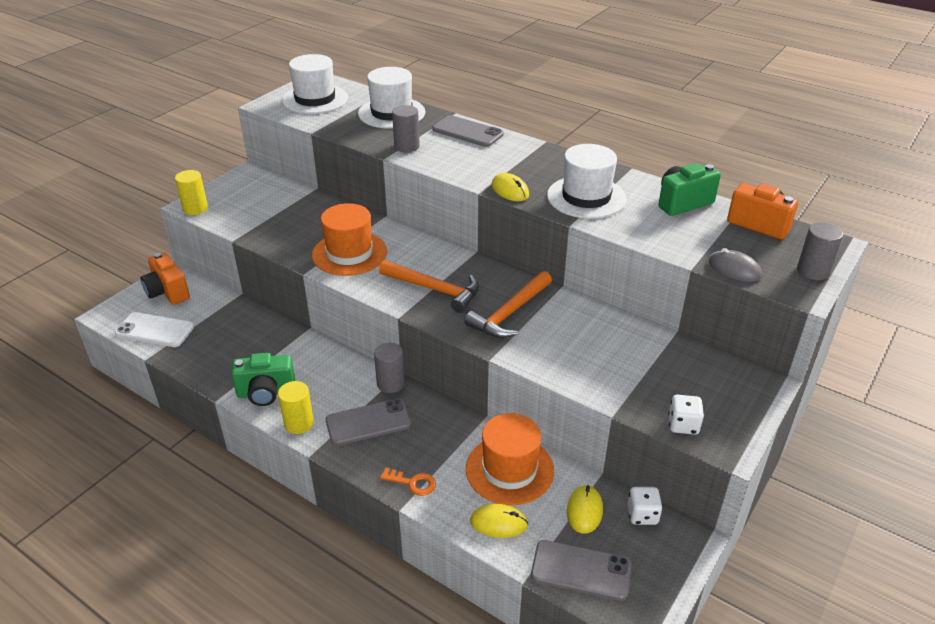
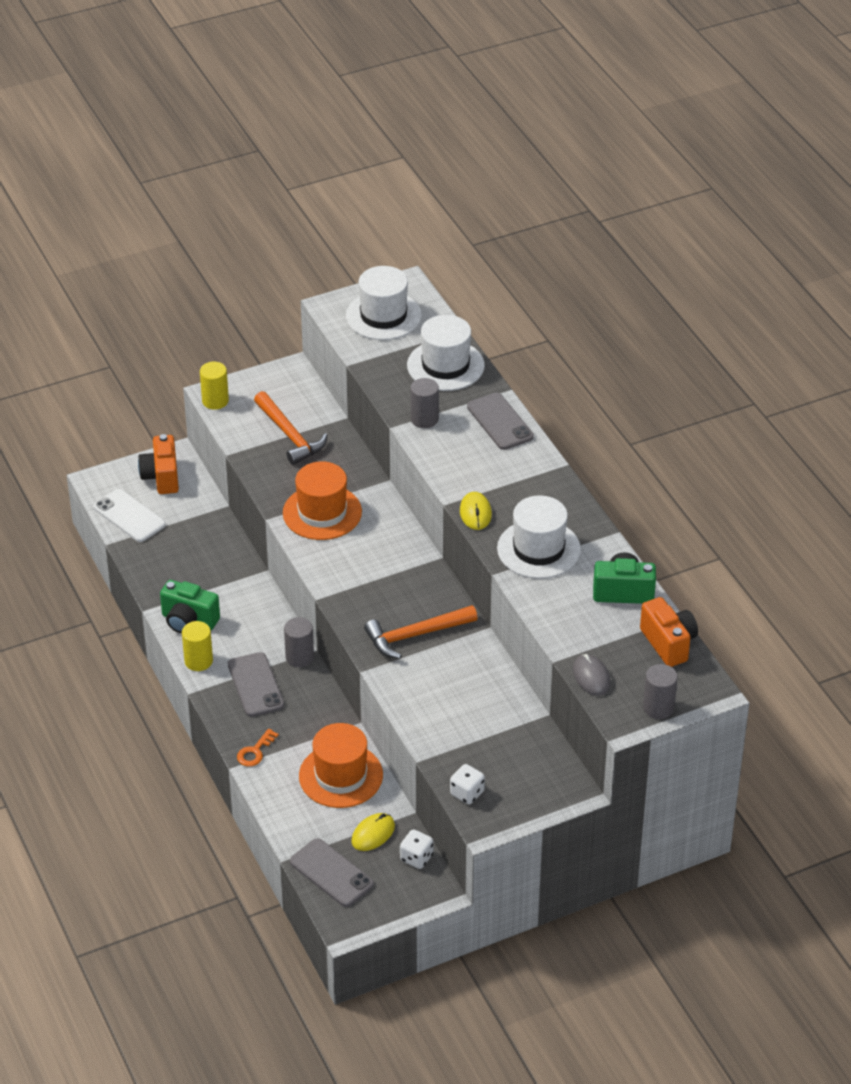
camera: 30 degrees right, 5 degrees up
grey phone [326,399,411,446] -> grey phone turned 60 degrees clockwise [228,652,284,717]
orange hammer [379,260,479,313] -> orange hammer moved to [254,391,328,465]
orange key [380,468,436,496] -> orange key turned 75 degrees clockwise [237,728,279,767]
yellow mouse [470,504,528,538] -> none

